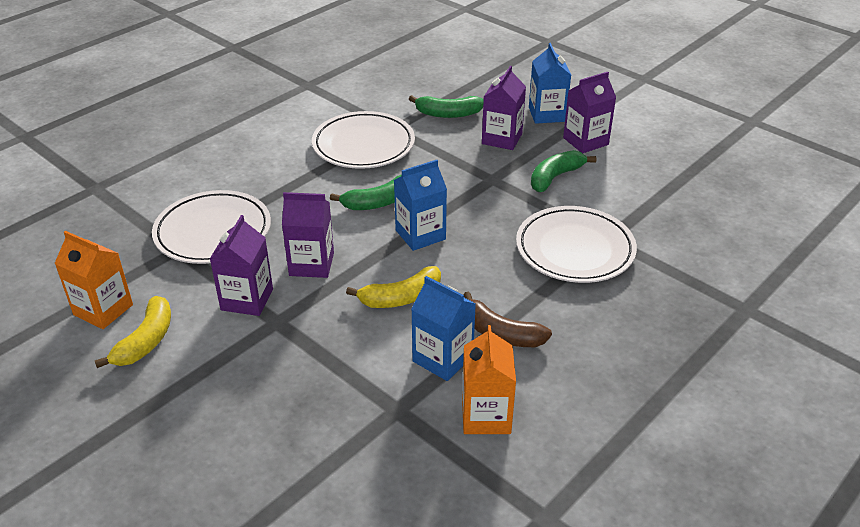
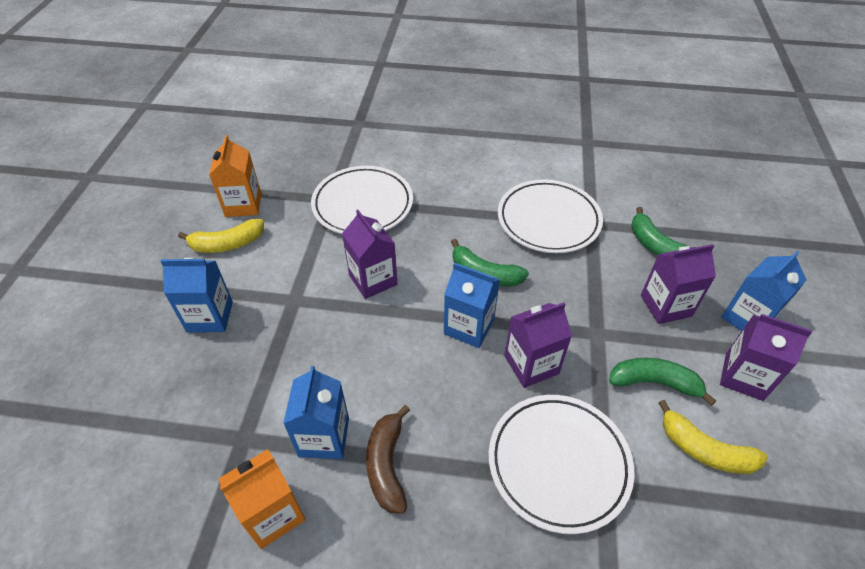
camera: 55 degrees right, 10 degrees up
purple carton [210,215,273,316] -> purple carton moved to [504,302,572,388]
yellow banana [346,266,441,308] -> yellow banana moved to [659,400,768,474]
none -> blue carton [160,258,233,333]

